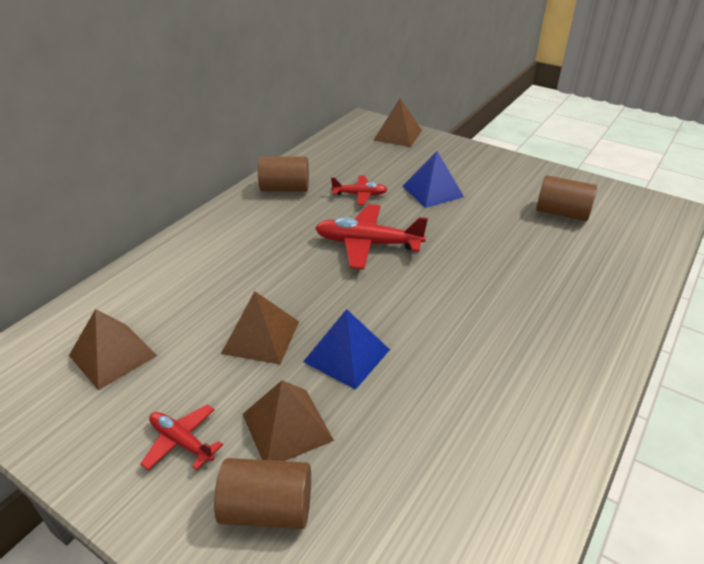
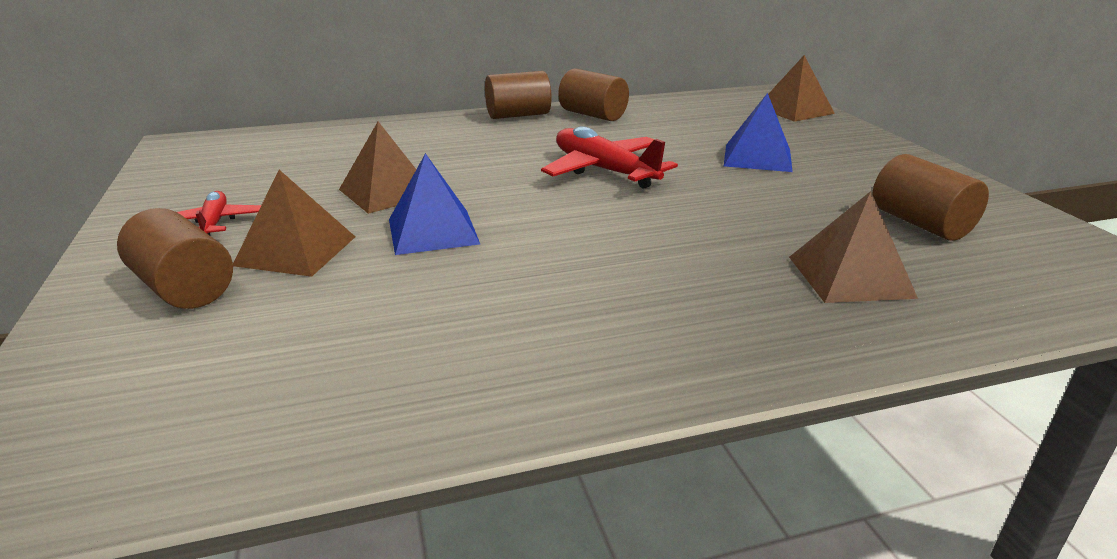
camera: 40 degrees right, 10 degrees down
brown pyramid [69,309,157,390] -> brown pyramid moved to [789,191,918,303]
red plane [331,176,388,205] -> none
none -> brown cylinder [485,71,551,119]

